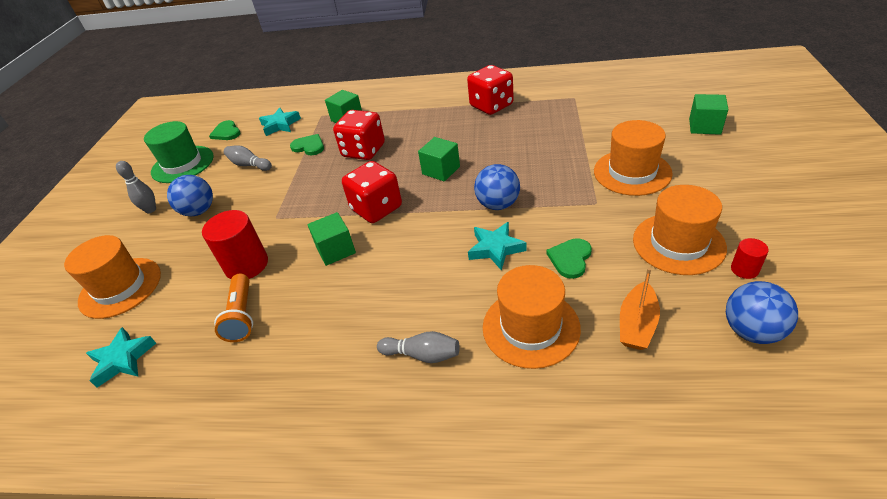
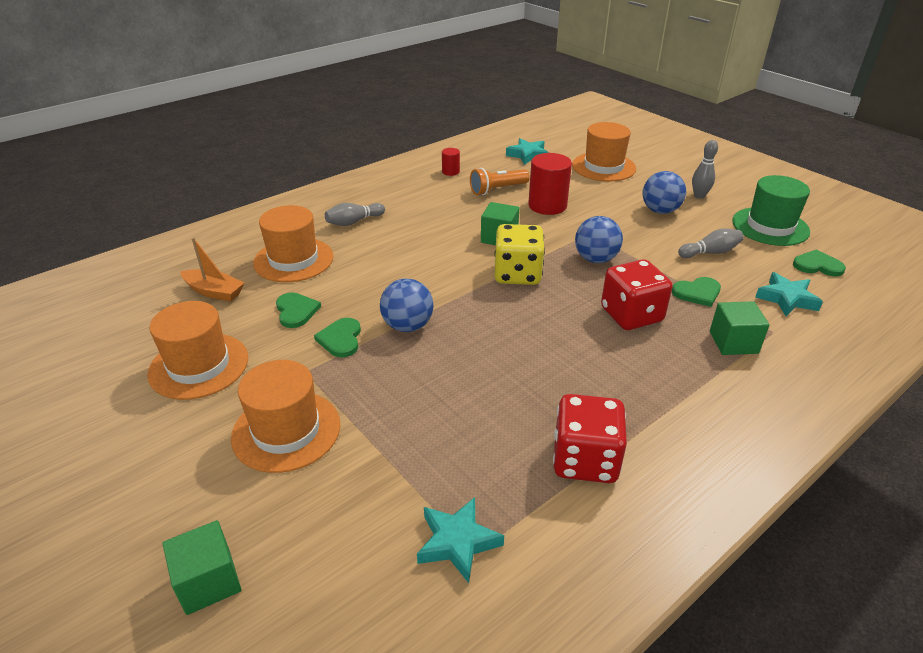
camera: 130 degrees right, 5 degrees down
orange flashlight [214,274,253,342] -> orange flashlight turned 60 degrees counterclockwise [470,168,530,195]
red dice [342,161,402,223] -> yellow dice [495,224,545,285]
green cube [418,137,460,182] -> none
turquoise star [468,222,527,271] -> turquoise star moved to [417,497,504,583]
orange boat [620,268,660,350] -> orange boat turned 135 degrees clockwise [180,237,244,302]
blue ball [726,281,798,344] -> blue ball moved to [575,216,623,263]
red cylinder [731,238,769,279] -> red cylinder moved to [442,148,460,176]
none -> green heart [314,318,361,357]

